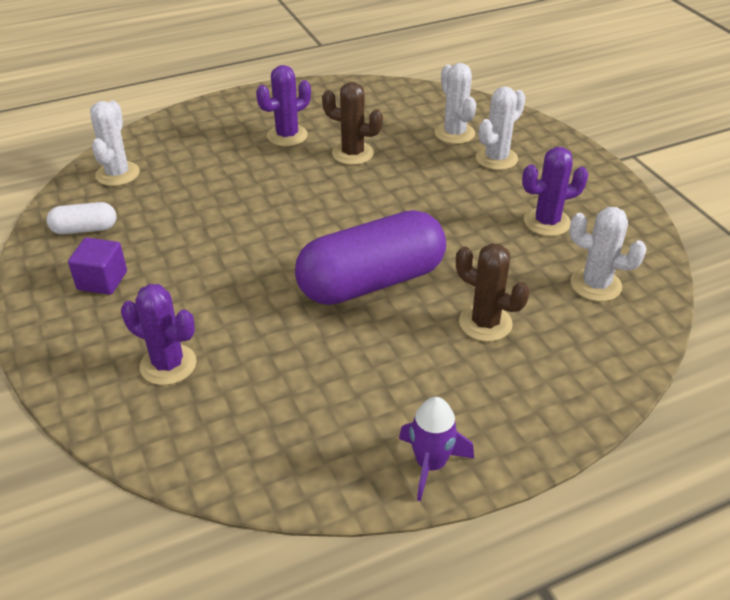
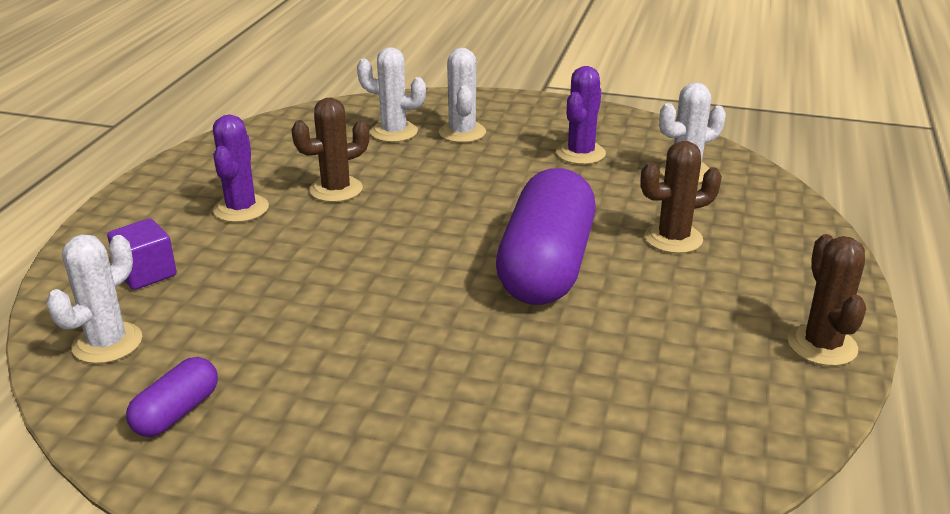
camera: 50 degrees left, 10 degrees down
white capsule [46,202,116,234] -> purple capsule [126,357,218,437]
purple cube [68,237,127,295] -> purple cube moved to [107,218,177,290]
white cactus [90,101,140,186] -> white cactus turned 75 degrees clockwise [46,234,142,364]
purple cactus [121,284,197,385] -> none
purple rocket [399,397,474,501] -> brown cactus [788,234,866,366]

